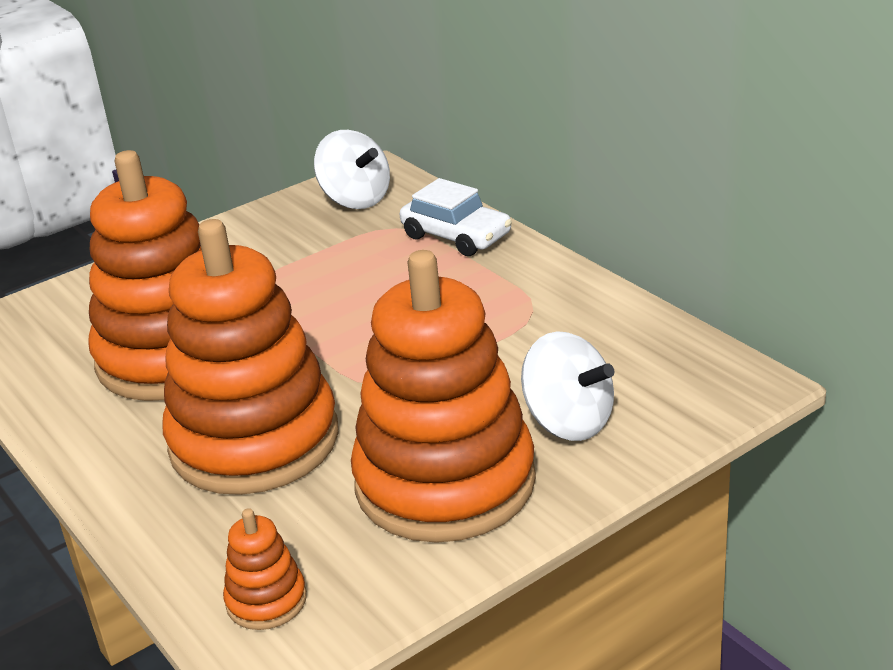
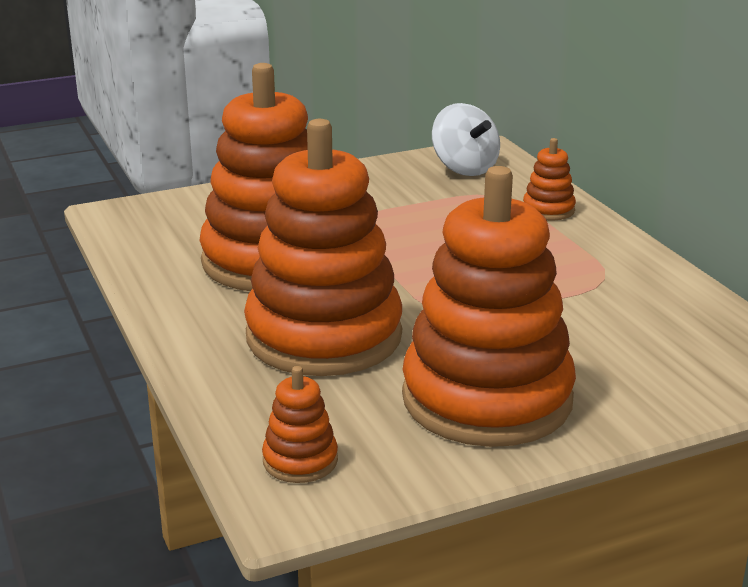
camera: 10 degrees right, 5 degrees down
white car [400,178,512,256] -> orange stacking toy [523,138,576,220]
white spinning top [521,331,614,441] -> none

